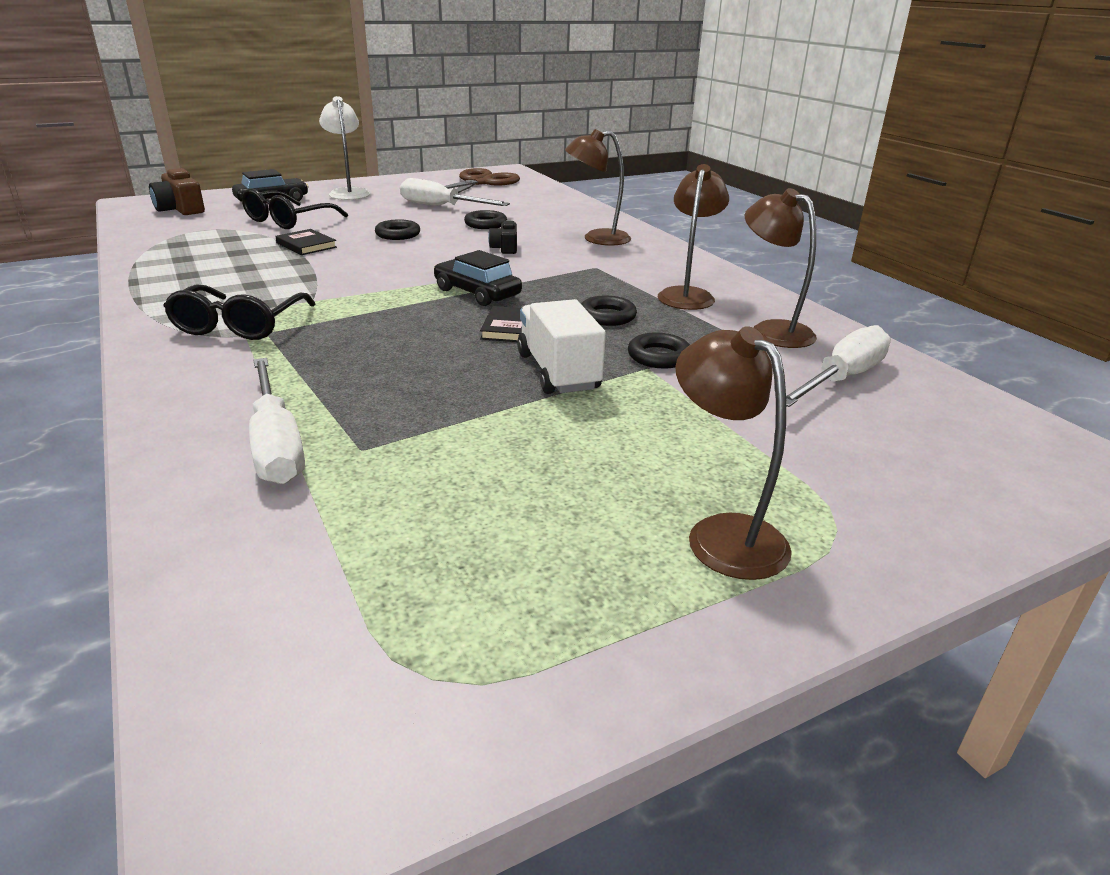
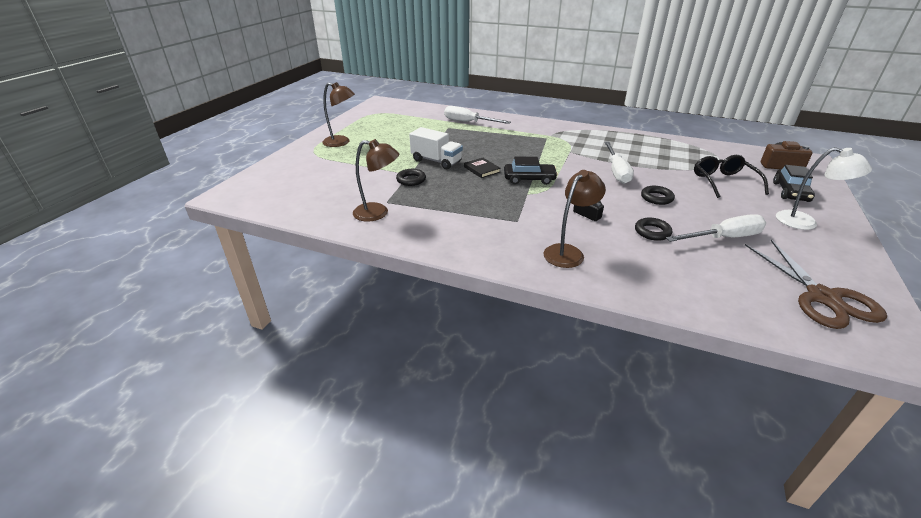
camera: 140 degrees right, 5 degrees up
black glasses [163,285,315,340] -> none
black book [276,229,337,255] -> none
black ring [581,296,637,326] -> none
brown lamp [658,164,729,310] -> none
white screwdriver [786,325,891,407] -> white screwdriver moved to [604,142,634,184]

